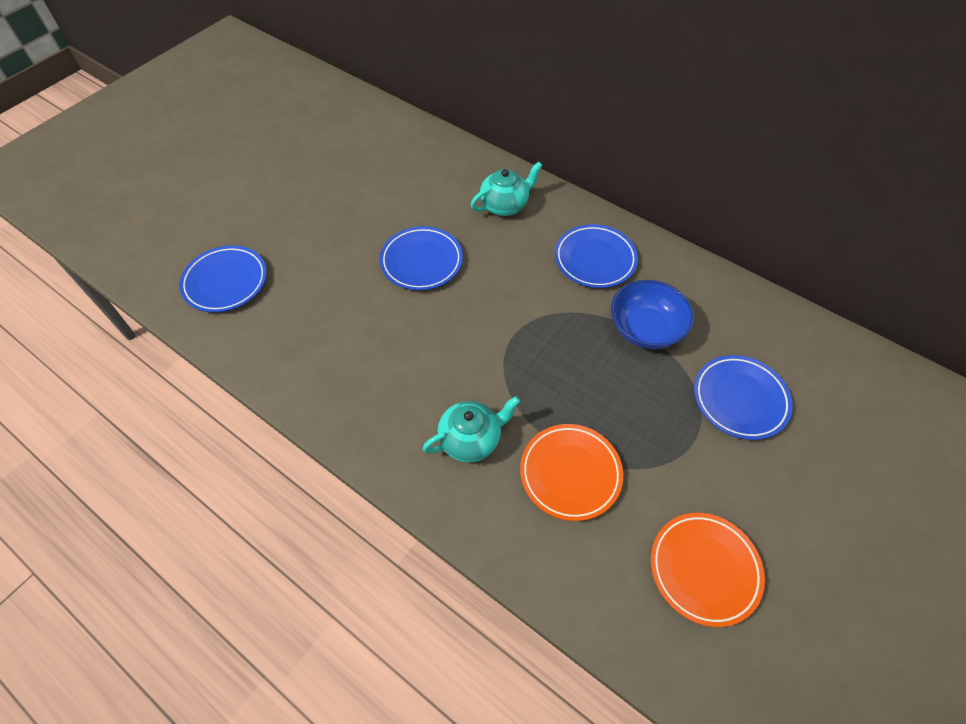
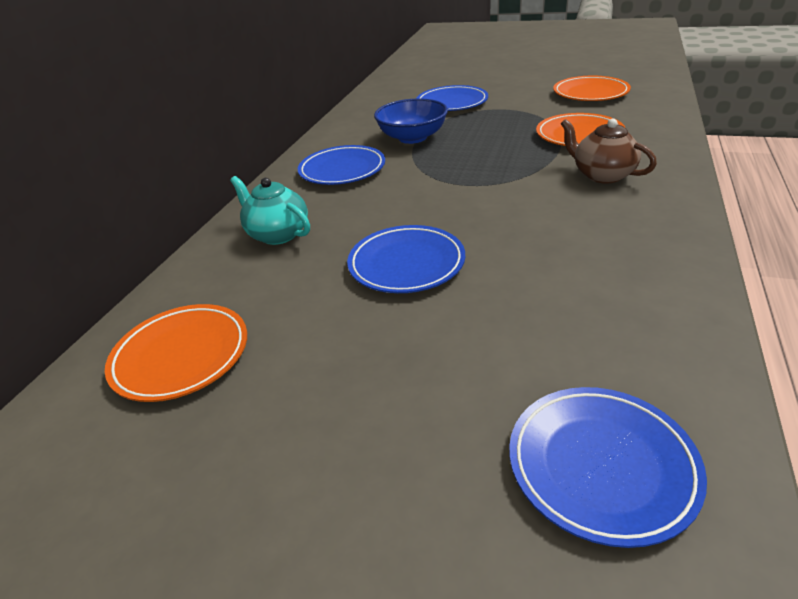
camera: 105 degrees left, 20 degrees down
turquoise teapot [423,396,521,462] -> brown teapot [561,119,657,184]
none -> orange plate [105,304,247,402]

